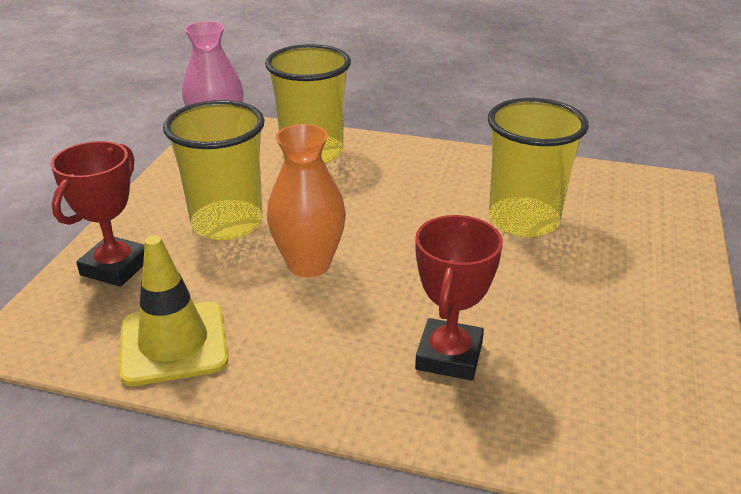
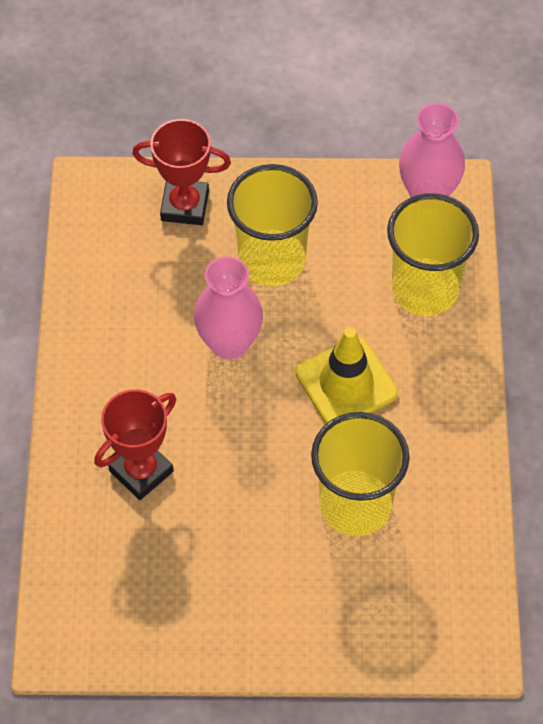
camera: 75 degrees right, 25 degrees up
yellow traffic cone [119,235,228,386] -> yellow traffic cone moved to [296,327,398,424]
orange vase [267,124,346,278] -> pink vase [194,256,263,360]
red trophy [415,215,503,381] -> red trophy turned 45 degrees counterclockwise [94,389,176,500]

